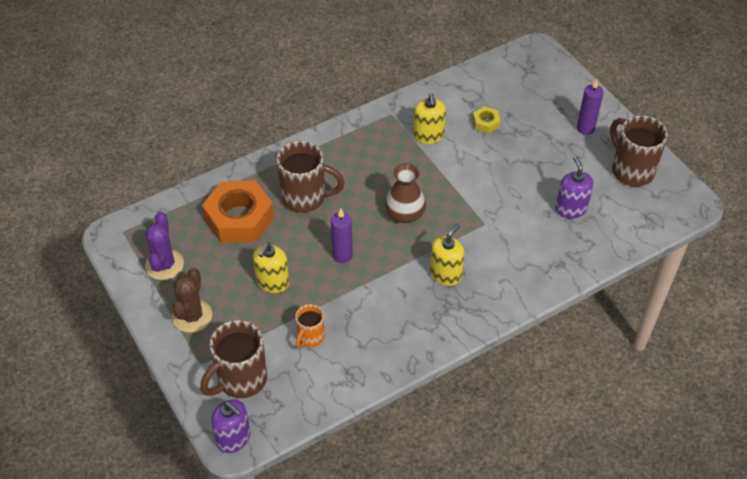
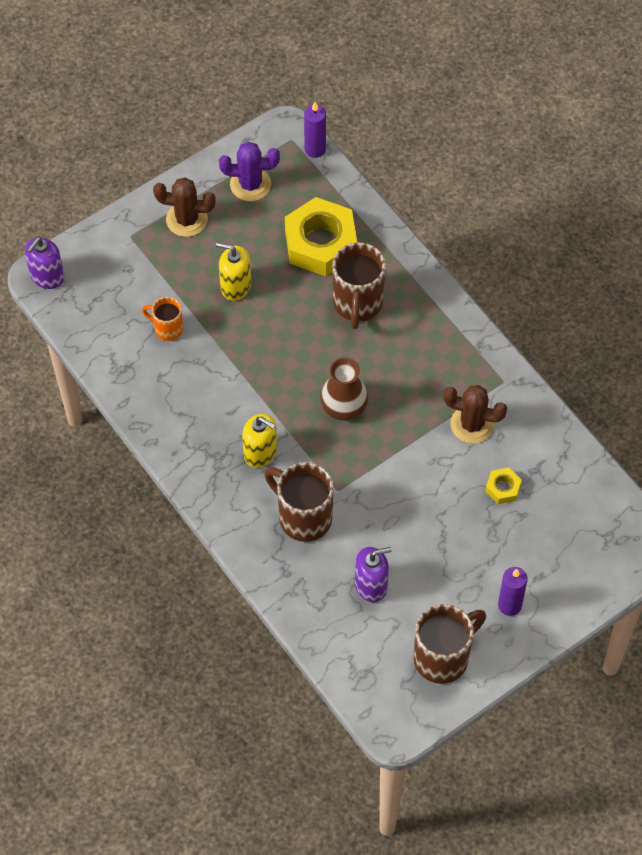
camera: 85 degrees right, 10 degrees up
brown mug [200,320,267,398] -> brown mug moved to [264,462,334,542]
orange nut [202,180,274,243] -> yellow nut [285,197,357,276]
purple candle [331,208,353,263] -> purple candle moved to [304,102,326,158]
yellow soap dispenser [413,93,446,144] -> brown cactus [443,385,507,444]

